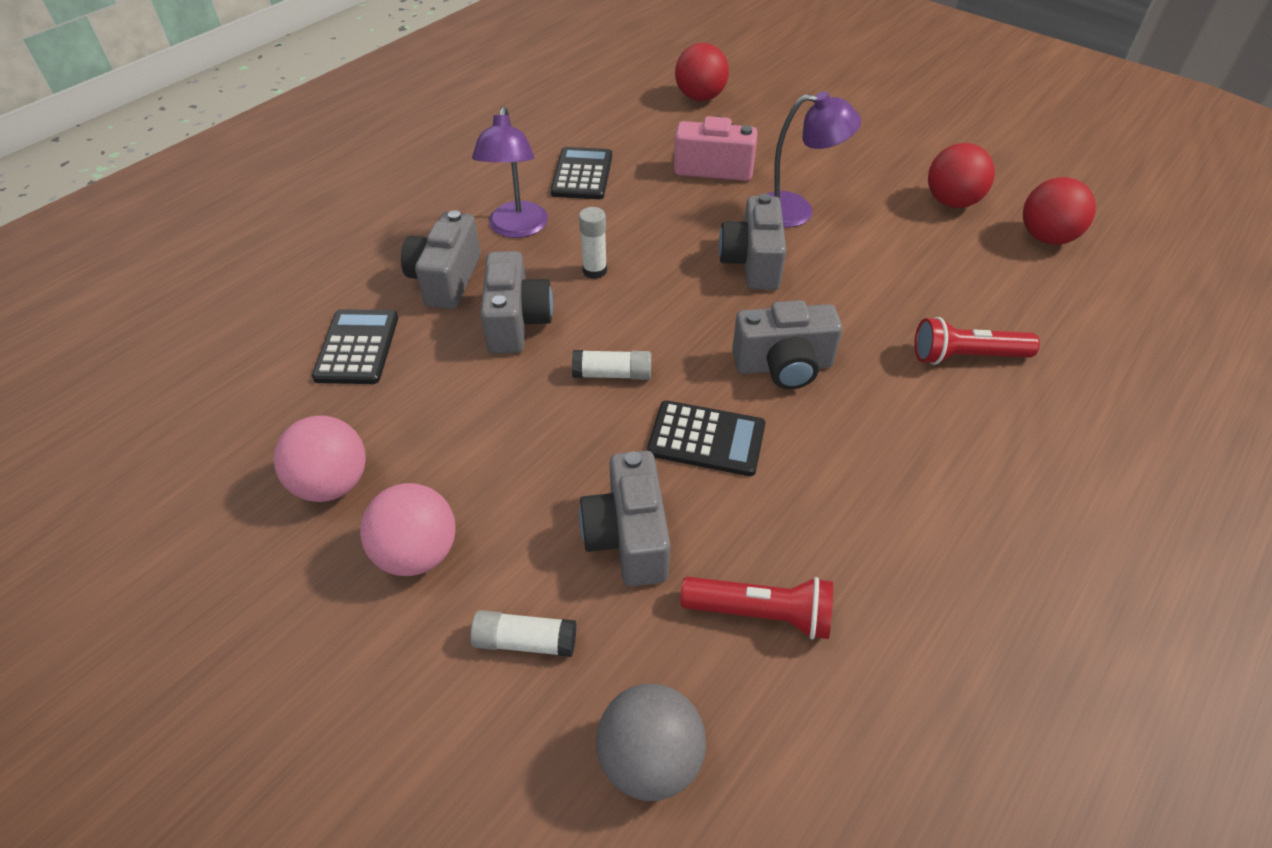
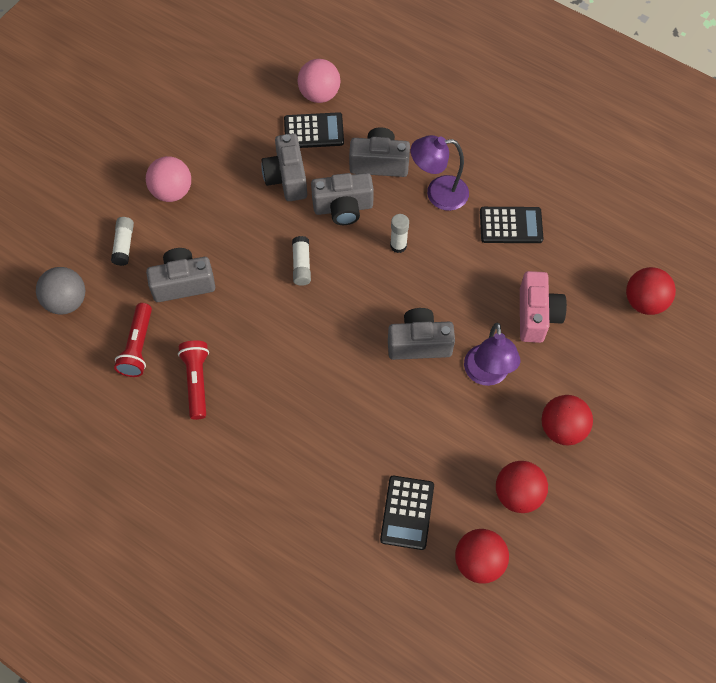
camera: 85 degrees right, 15 degrees up
pink ball [273,415,366,502] -> pink ball moved to [298,59,340,103]
black calculator [647,400,765,476] -> black calculator moved to [380,476,434,550]
grey camera [732,300,842,389] -> grey camera moved to [261,133,307,201]
red flashlight [915,317,1040,365] -> red flashlight moved to [178,340,209,420]
none -> red ball [541,395,593,445]

